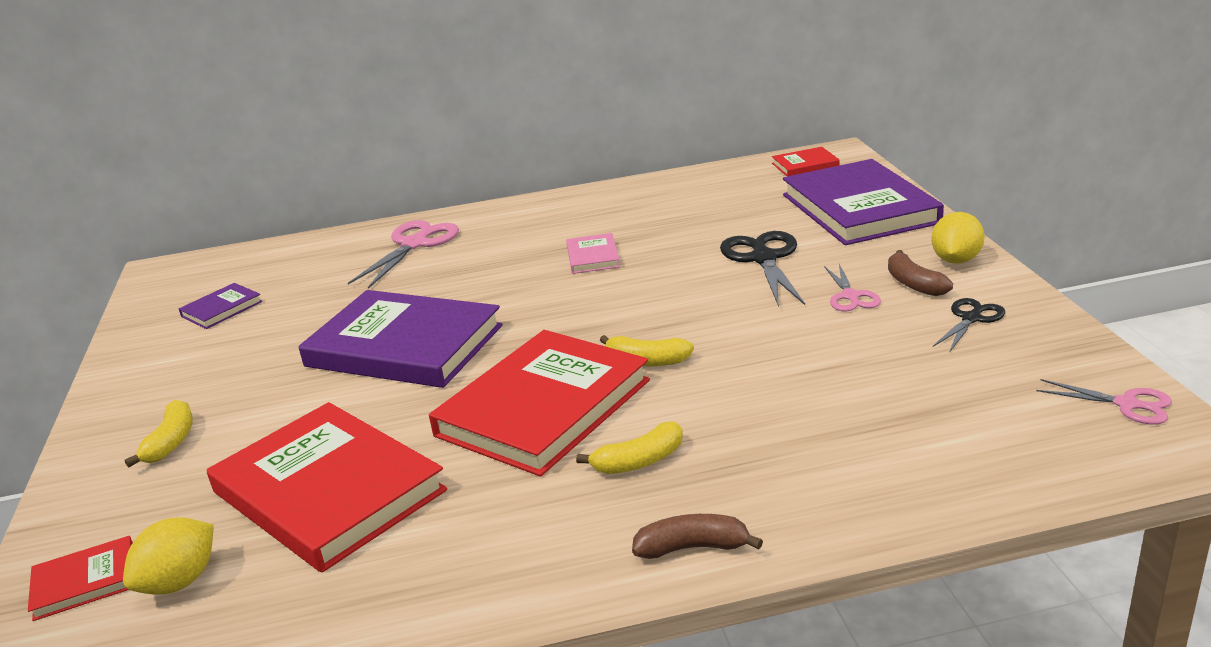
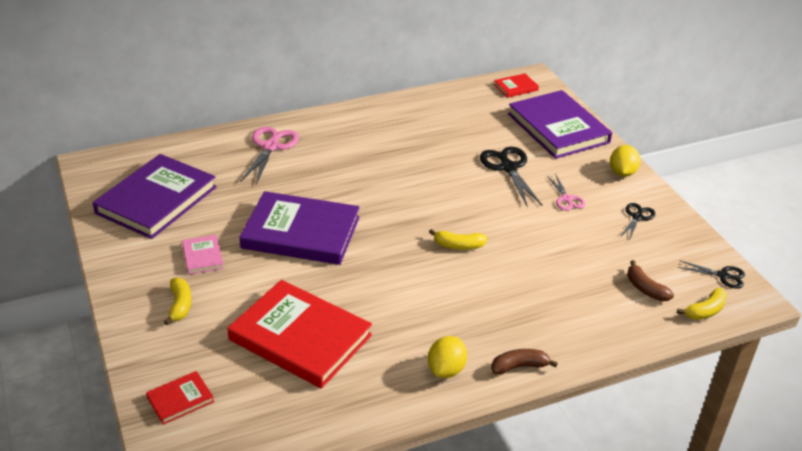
camera: 15 degrees left, 10 degrees up
yellow lemon [123,517,214,595] -> yellow lemon moved to [428,336,467,378]
purple book [179,283,262,329] -> purple book [93,154,217,239], size x2.26
red book [429,330,650,477] -> none
pink book [566,233,620,274] -> pink book moved to [182,235,224,275]
yellow banana [576,422,683,474] -> yellow banana moved to [677,288,728,320]
brown banana [888,250,953,296] -> brown banana moved to [627,260,674,301]
pink scissors [1036,379,1172,424] -> black scissors [678,260,745,289]

